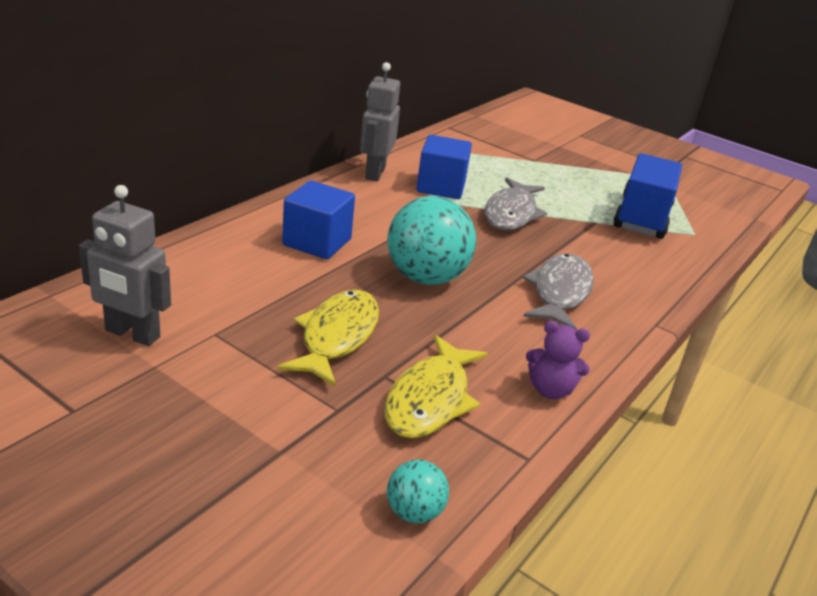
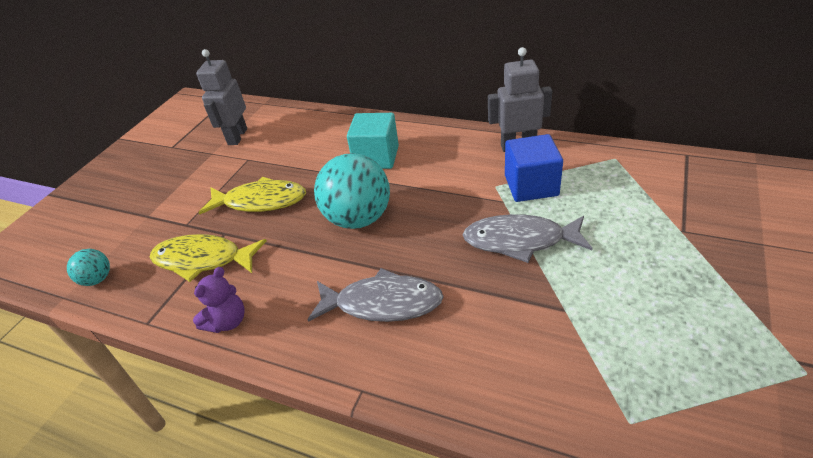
camera: 85 degrees right, 10 degrees up
blue cube [282,180,355,259] -> turquoise cube [347,113,399,169]
purple teddy bear [526,321,590,399] -> purple teddy bear turned 150 degrees counterclockwise [193,267,244,333]
blue truck [614,153,682,239] -> none

